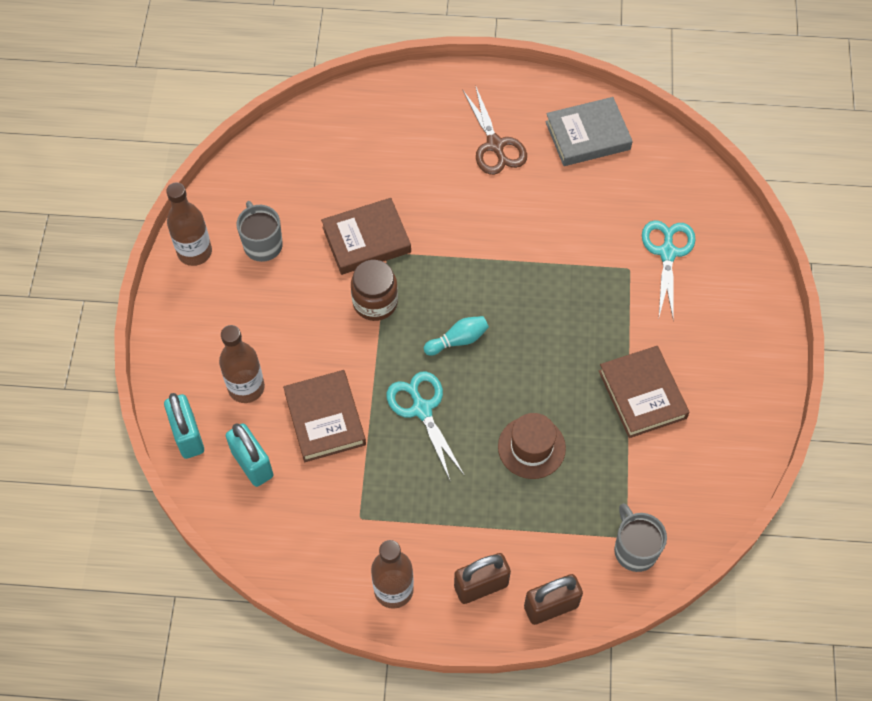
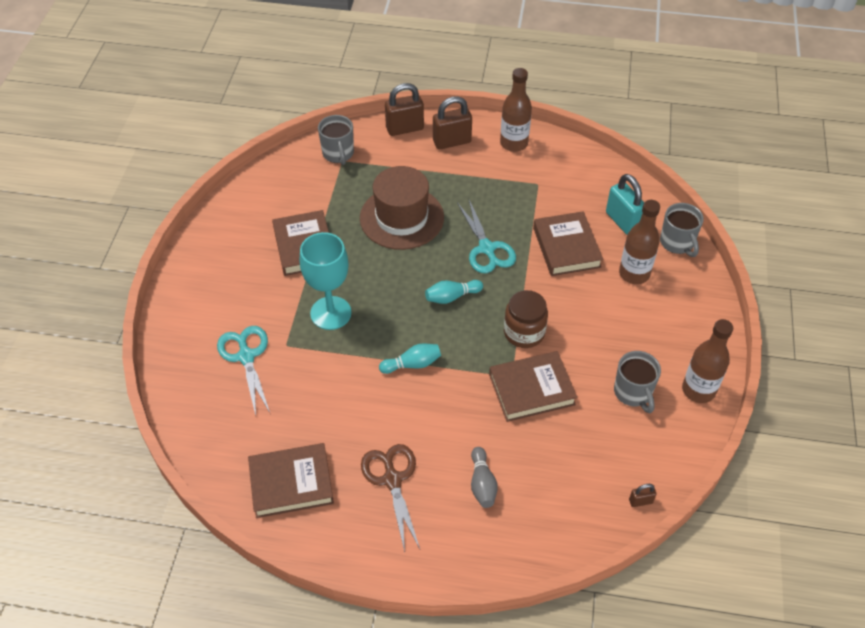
camera: 175 degrees left, 10 degrees down
turquoise padlock [164,393,204,459] -> grey mug [660,203,704,257]
brown hat [498,413,566,479] -> brown hat [360,166,444,250], size x1.57
grey book [545,97,633,166] -> brown book [248,443,334,518]
turquoise scissors [642,220,696,321] -> turquoise scissors turned 150 degrees clockwise [217,326,270,415]
none -> turquoise goblet [300,232,351,330]
none -> turquoise bowling pin [379,344,441,374]
none -> grey bowling pin [471,447,498,508]
none -> brown padlock [629,484,656,507]

